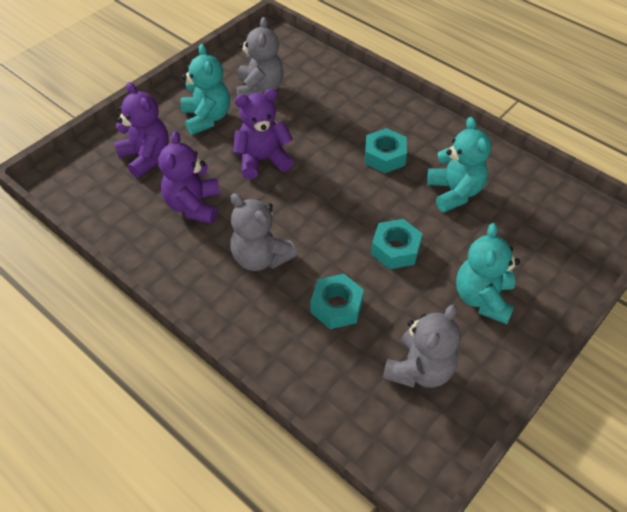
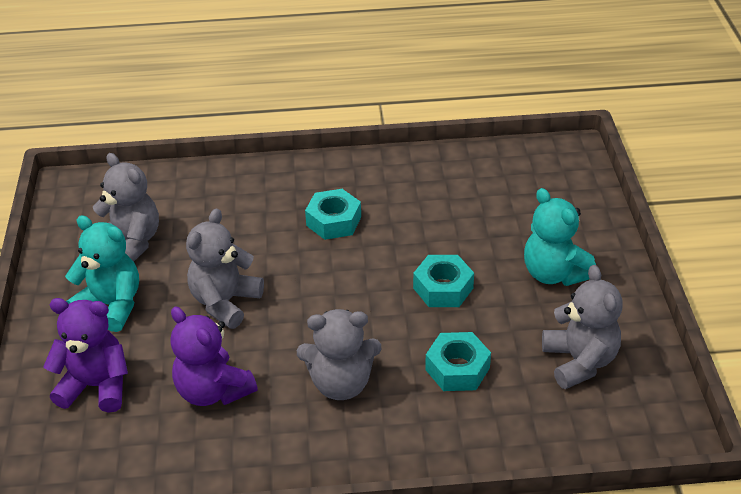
camera: 45 degrees left, 10 degrees down
purple teddy bear [233,89,293,179] -> grey teddy bear [186,208,264,329]
turquoise teddy bear [427,117,491,212] -> none

